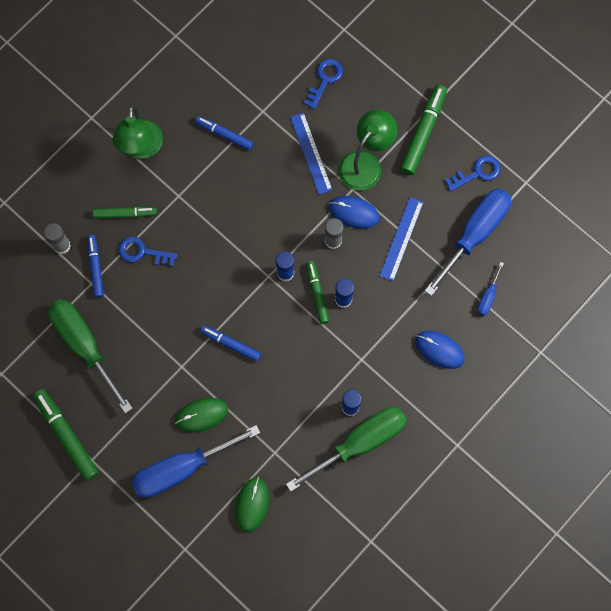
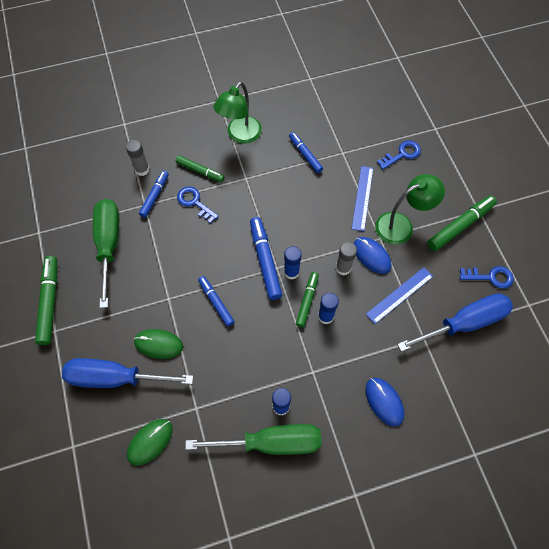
camera: 30 degrees right, 10 degrees down
blue screwdriver [477,262,504,316] -> none
none -> blue marker [250,217,282,300]

